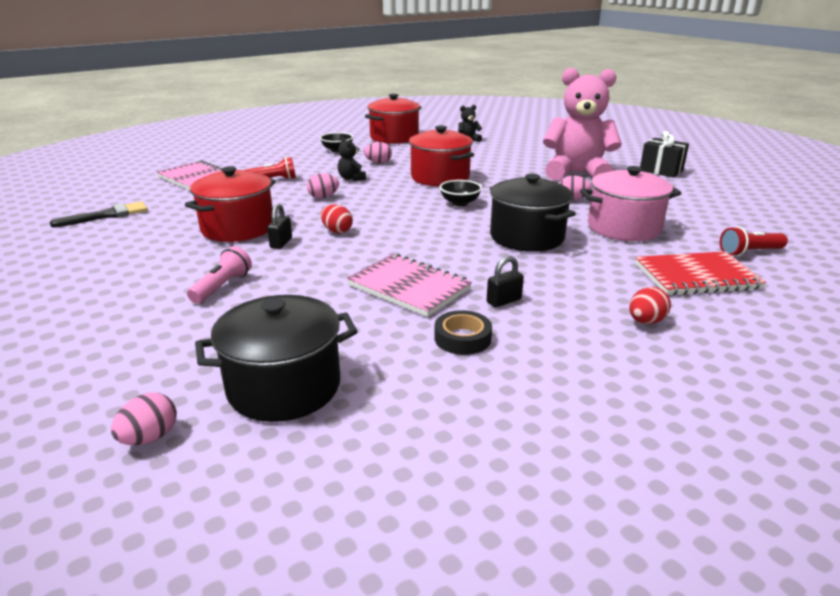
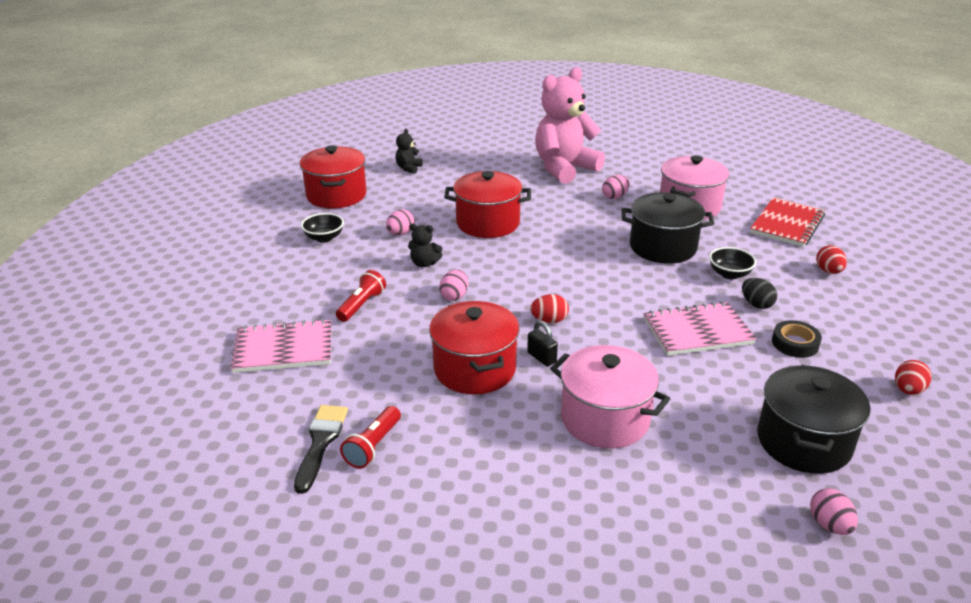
camera: 50 degrees left, 5 degrees up
pink flashlight [187,246,252,304] -> pink pot [550,345,670,449]
black bowl [439,180,482,206] -> black bowl moved to [709,247,756,279]
black padlock [487,256,524,308] -> black egg [742,278,777,309]
black gift [640,131,689,178] -> none
red flashlight [720,226,788,256] -> red flashlight moved to [340,406,401,469]
none -> red egg [895,360,932,395]

